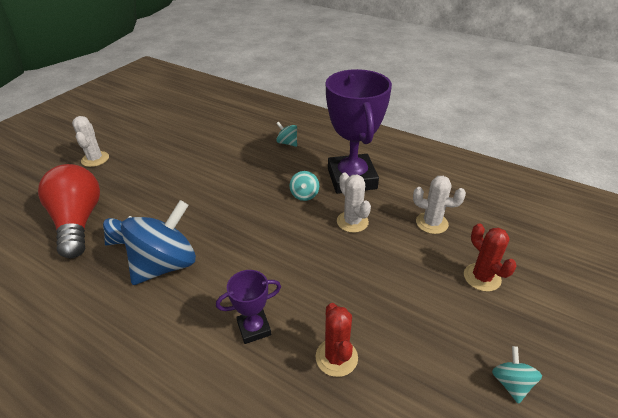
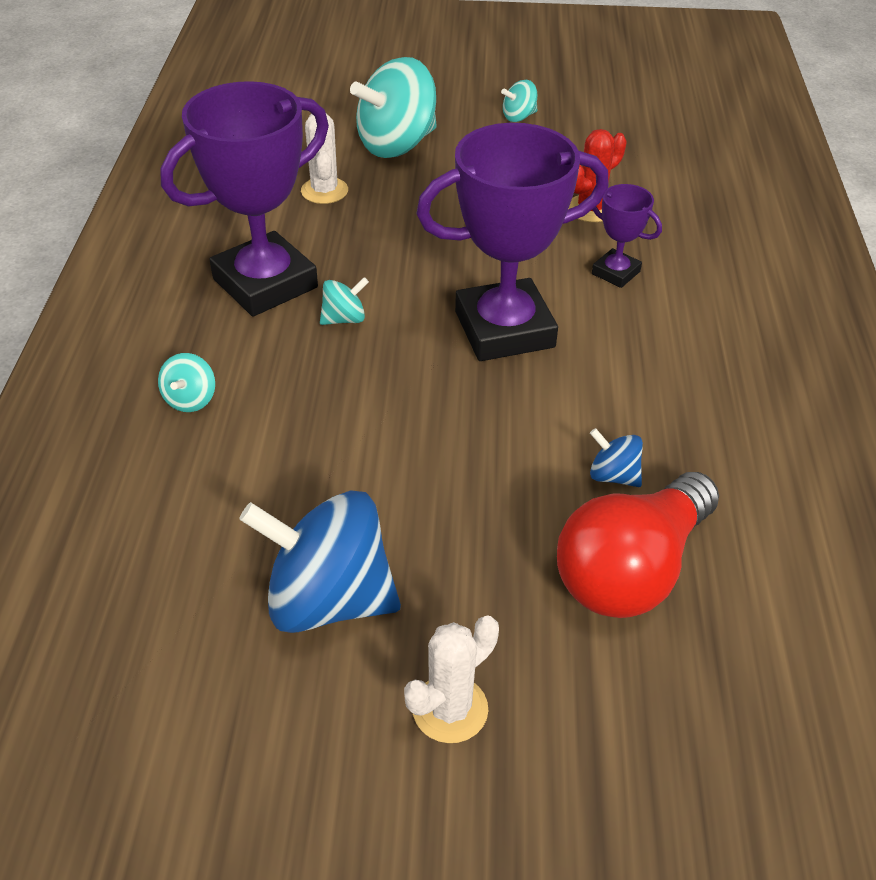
camera: 120 degrees left, 5 degrees up
blue spinning top [121,200,196,285] -> blue spinning top moved to [239,490,401,633]
white cactus [337,173,371,233] -> none
red cactus [464,223,517,292] -> turquoise spinning top [350,57,437,158]
none -> purple trophy [416,123,609,361]

